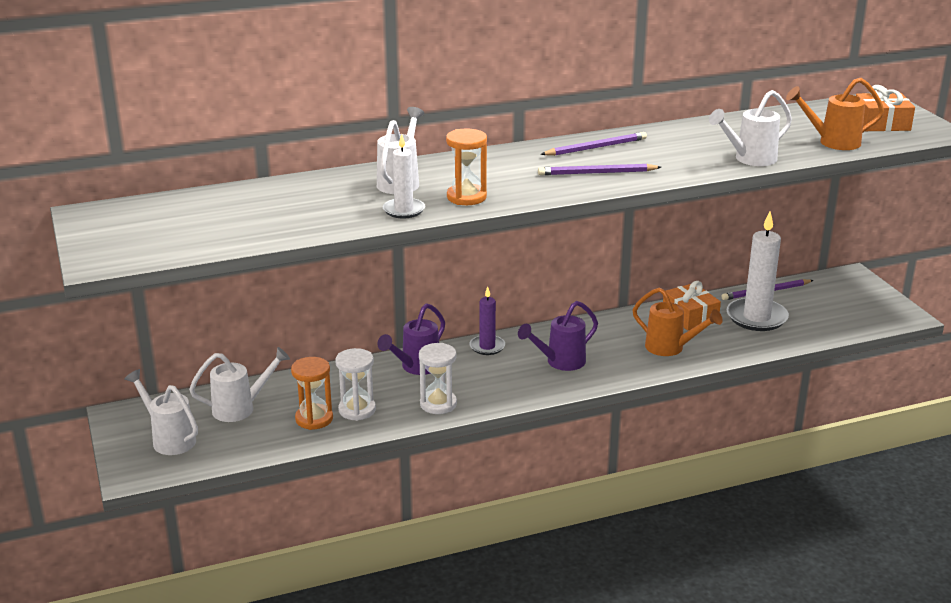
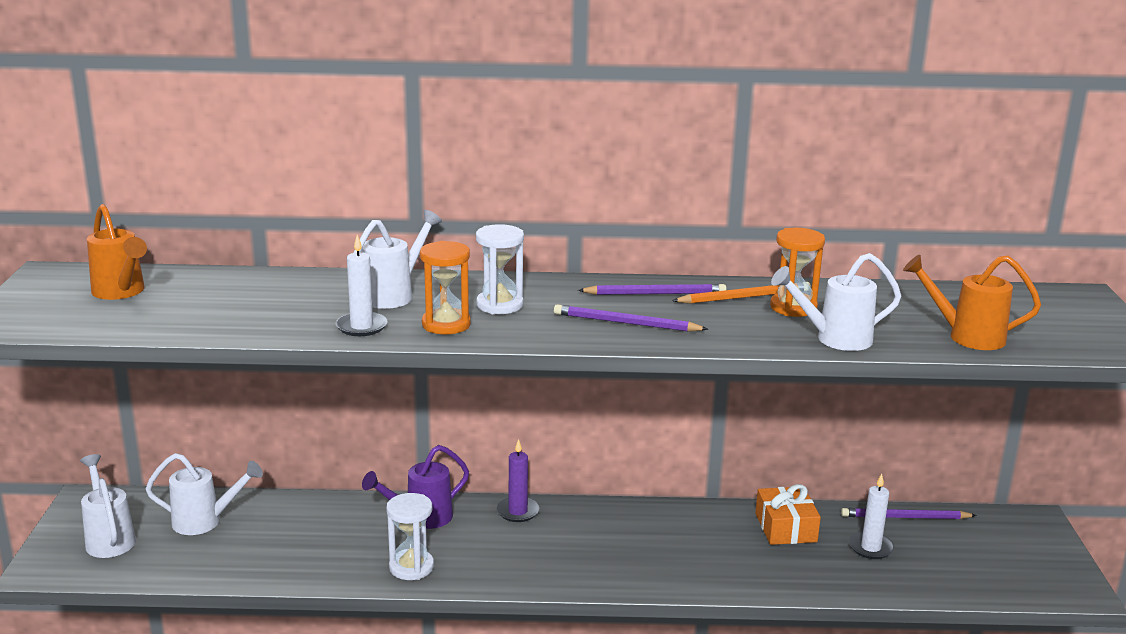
camera: 20 degrees right, 5 degrees down
orange hourglass [291,357,333,430] -> orange hourglass moved to [770,228,825,317]
white hourglass [335,348,376,421] -> white hourglass moved to [476,224,524,314]
purple watering can [518,301,598,371] -> none
orange watering can [632,287,723,356] -> orange watering can moved to [87,204,147,300]
white candle [727,212,789,331] -> white candle [849,474,895,559], size x0.56
orange gift [856,85,915,131] -> none
none -> orange pencil [672,282,811,304]

